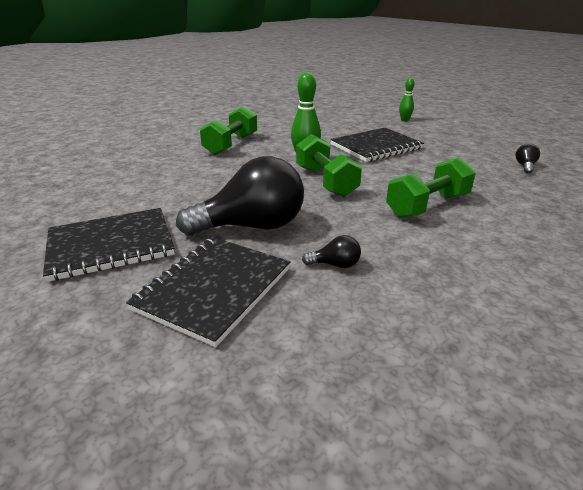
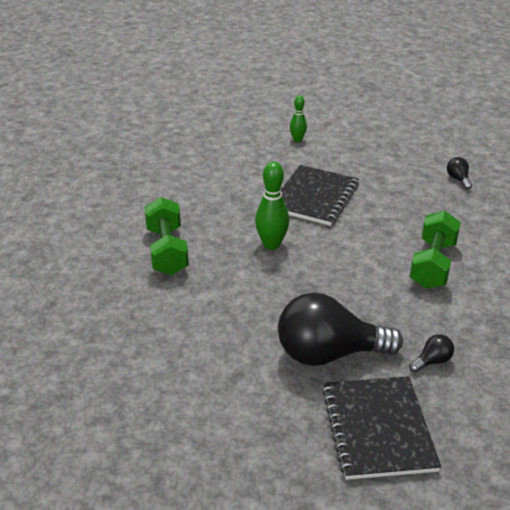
camera: 35 degrees left, 5 degrees up
black notebook [43,208,175,282] -> none
black light bulb [176,156,304,236] -> black light bulb turned 135 degrees counterclockwise [278,293,403,366]
green dumbbell [296,134,362,197] -> none

